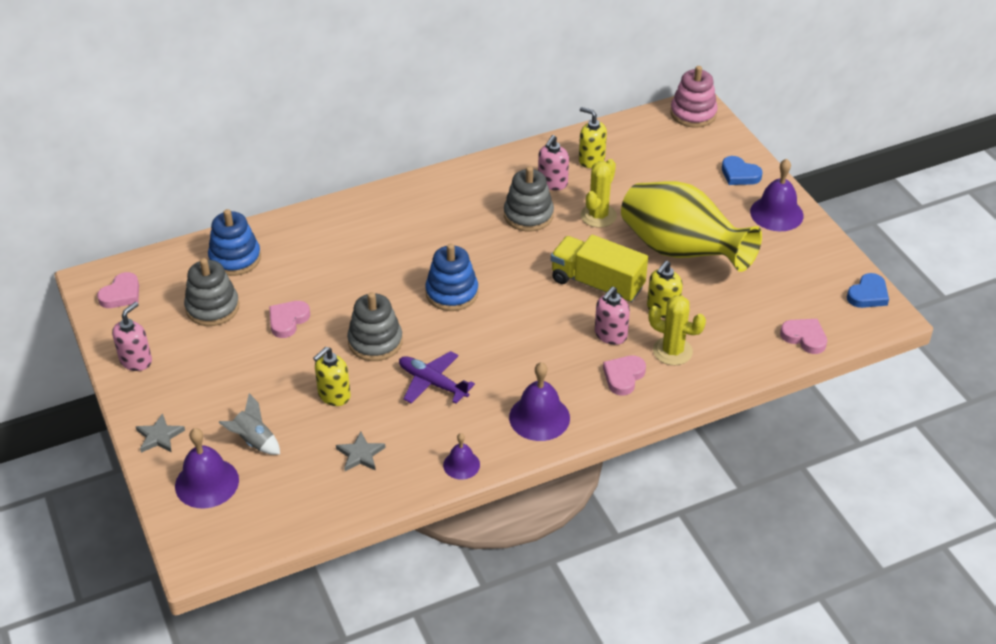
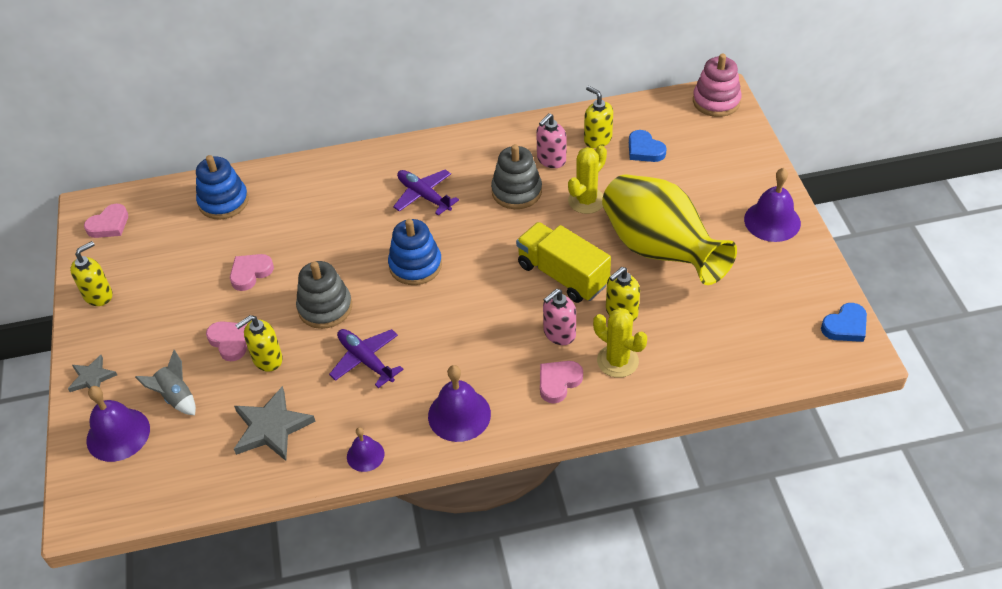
camera: 15 degrees right, 5 degrees up
pink soap dispenser [112,302,152,371] -> yellow soap dispenser [70,241,112,306]
grey stacking toy [184,258,239,326] -> none
grey star [336,432,386,471] -> grey star [234,386,315,461], size x1.67
blue heart [722,156,762,185] -> blue heart moved to [629,130,667,162]
pink heart [780,319,827,354] -> pink heart moved to [206,321,247,361]
none -> purple plane [393,170,459,215]

